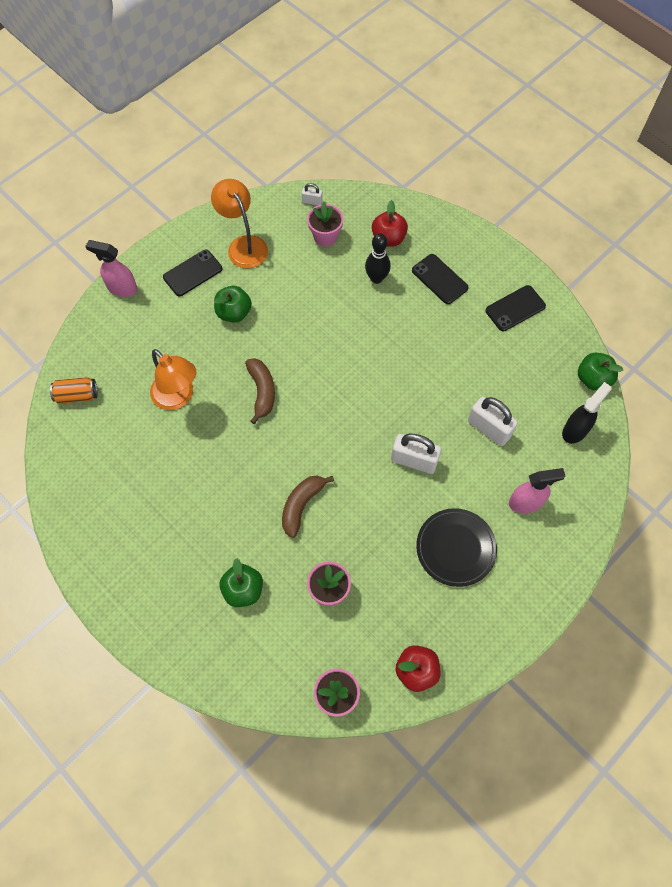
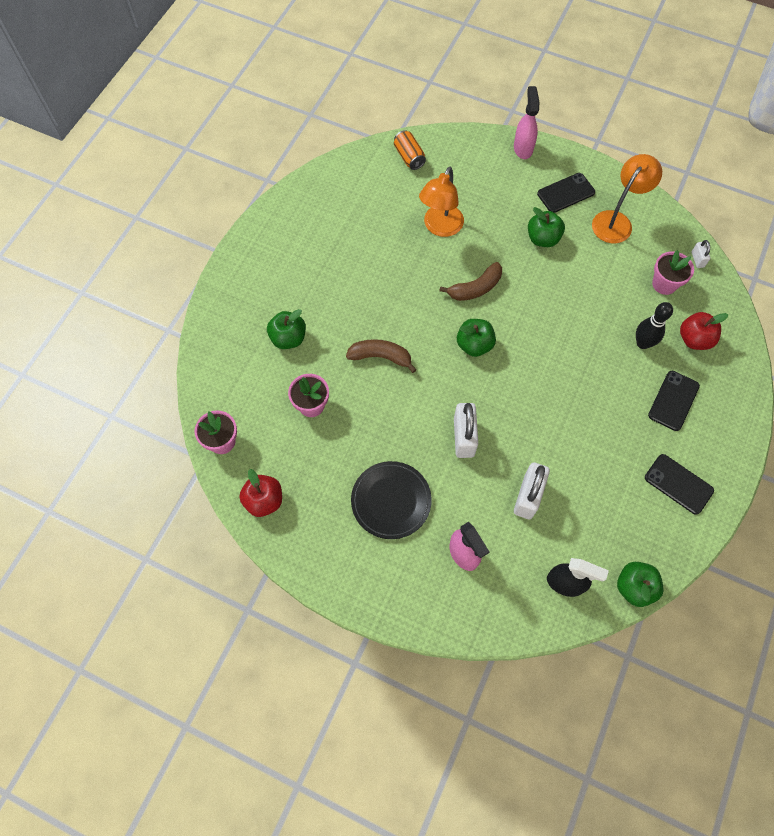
camera: 70 degrees right, 0 degrees up
black phone [163,249,222,296] -> black phone turned 60 degrees counterclockwise [537,173,595,213]
none -> green apple [457,319,496,357]

